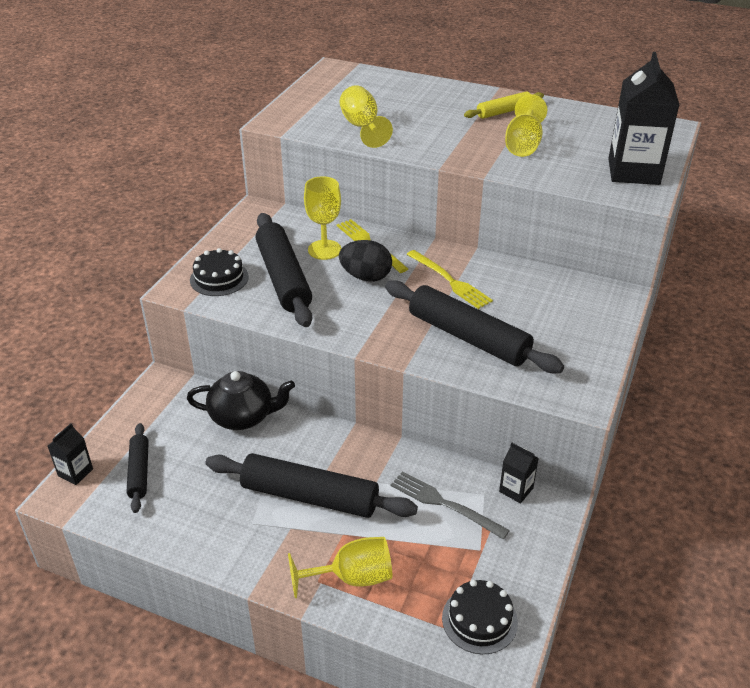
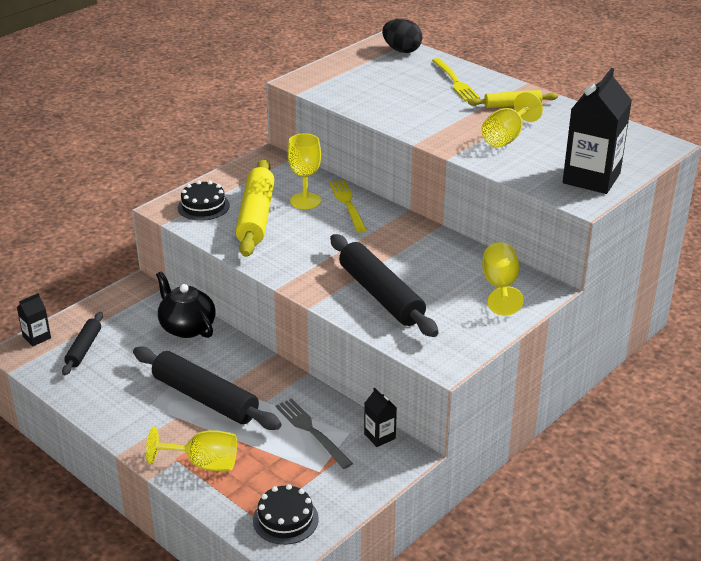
camera: 20 degrees right, 5 degrees down
black teapot [187,371,295,430] -> black teapot turned 150 degrees counterclockwise [156,271,216,338]
black rolling pin [256,213,312,327] -> yellow rolling pin [235,159,275,257]
black egg [339,240,392,282] -> black egg moved to [382,19,422,53]
yellow goblet [340,85,393,148] -> yellow goblet moved to [482,242,524,316]
yellow fork [406,250,493,309] -> yellow fork moved to [432,58,480,101]

